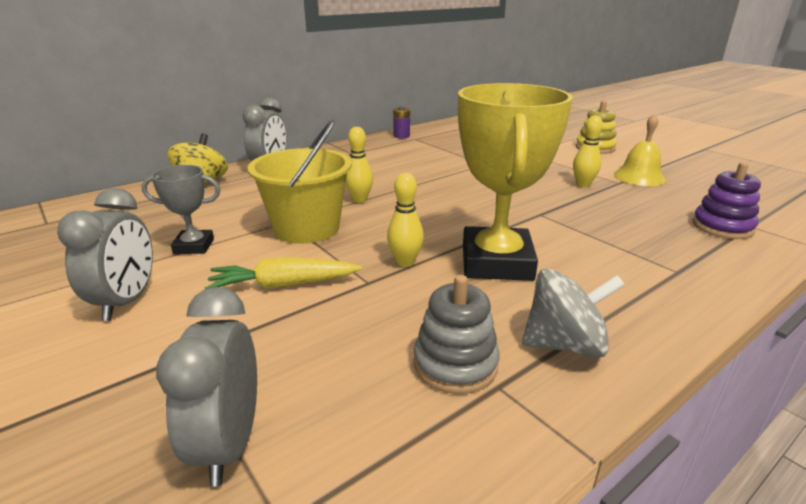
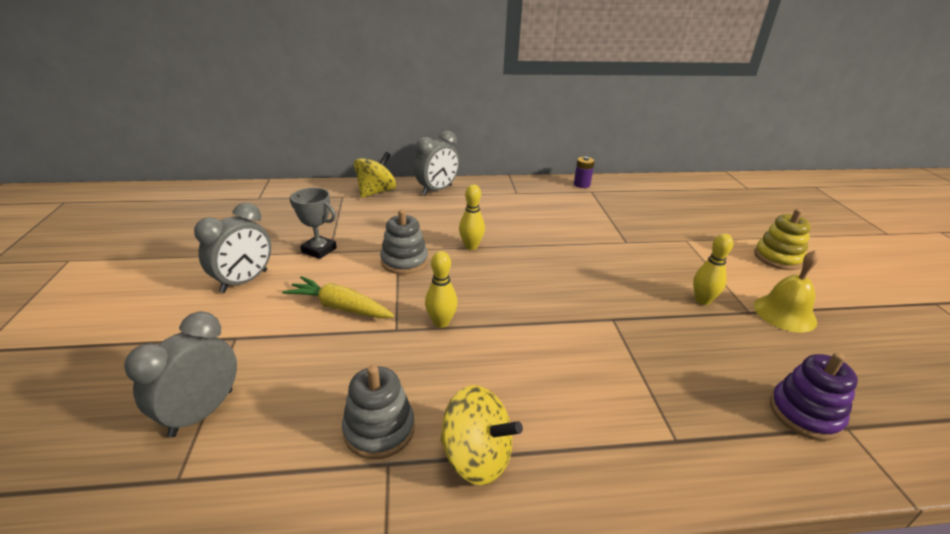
camera: 30 degrees right, 5 degrees up
yellow bucket [248,120,352,244] -> grey stacking toy [380,209,428,274]
yellow trophy [458,83,573,281] -> none
grey spinning top [522,269,625,358] -> yellow spinning top [440,385,523,485]

